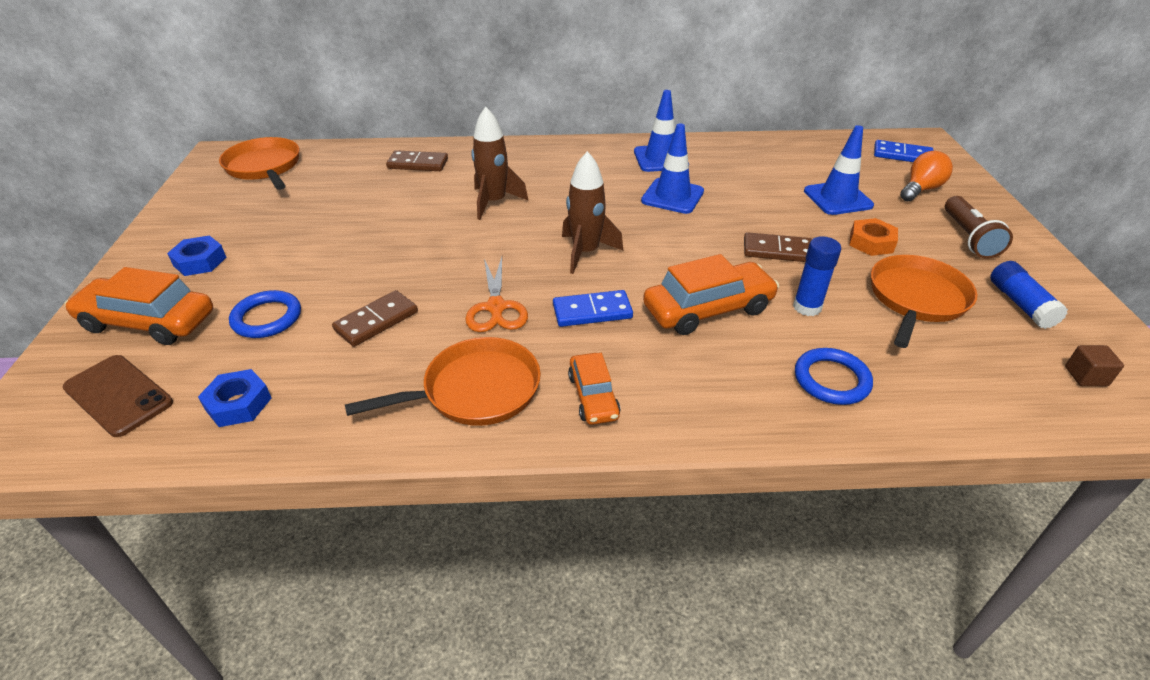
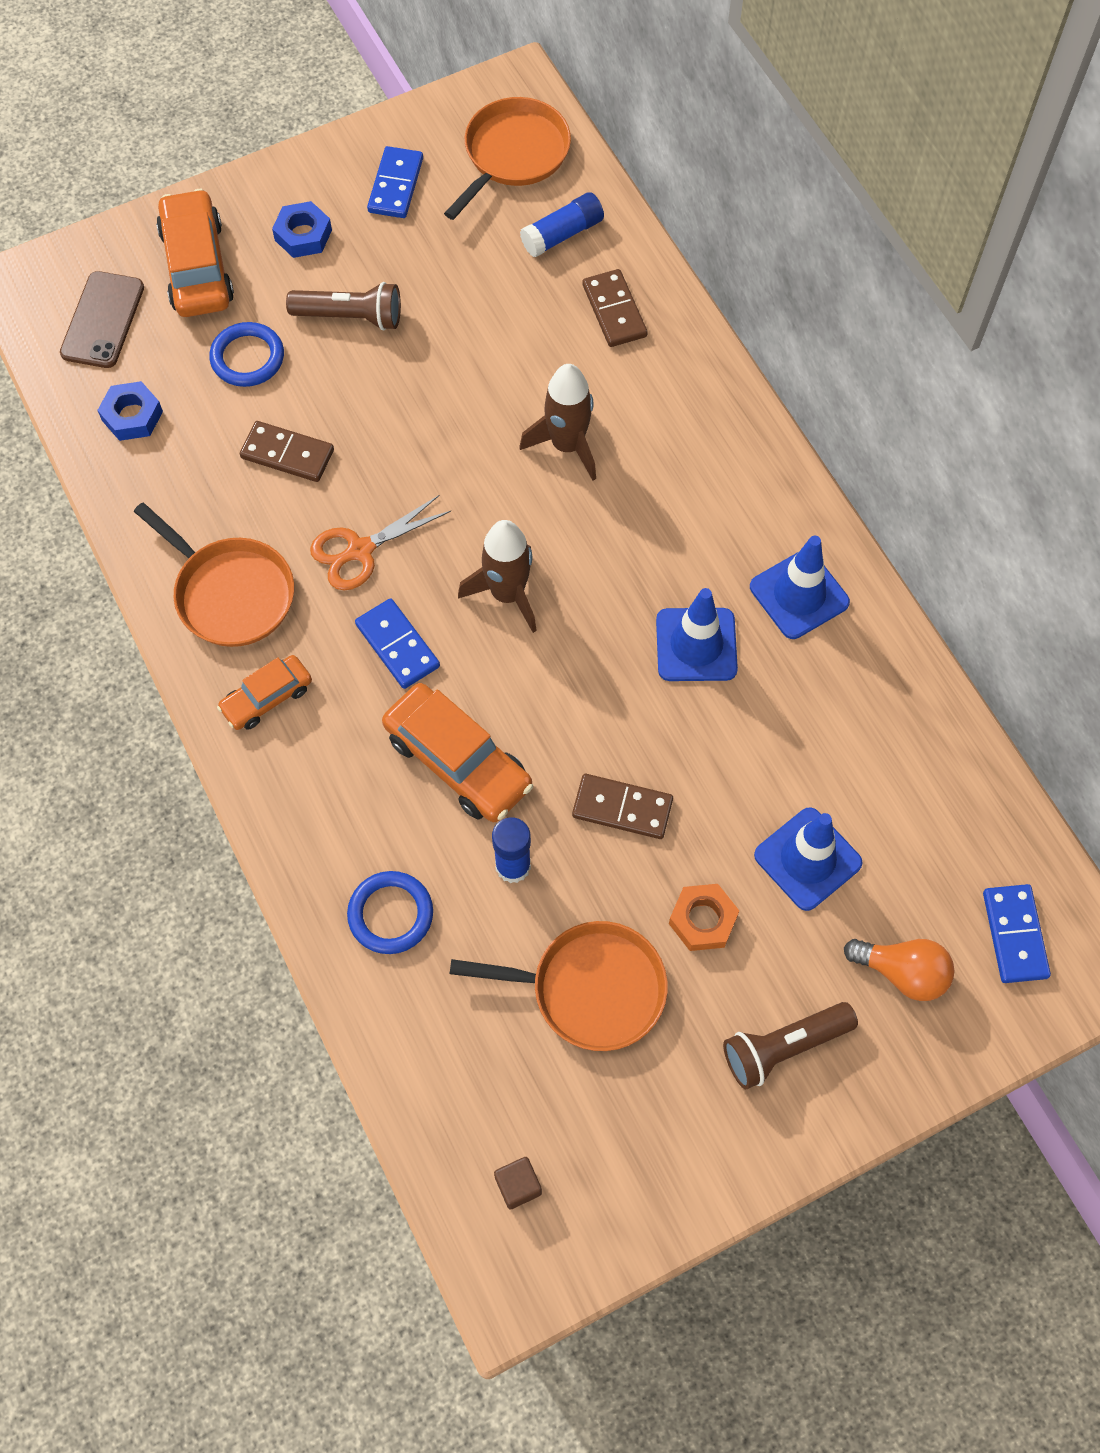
camera: 65 degrees right, 25 degrees up
brown domino [744,232,812,262] -> brown domino turned 60 degrees counterclockwise [572,774,673,839]
blue glue stick [990,261,1068,329] -> blue glue stick moved to [520,192,604,257]
none -> brown flashlight [286,282,401,330]
none -> blue domino [367,146,423,218]

